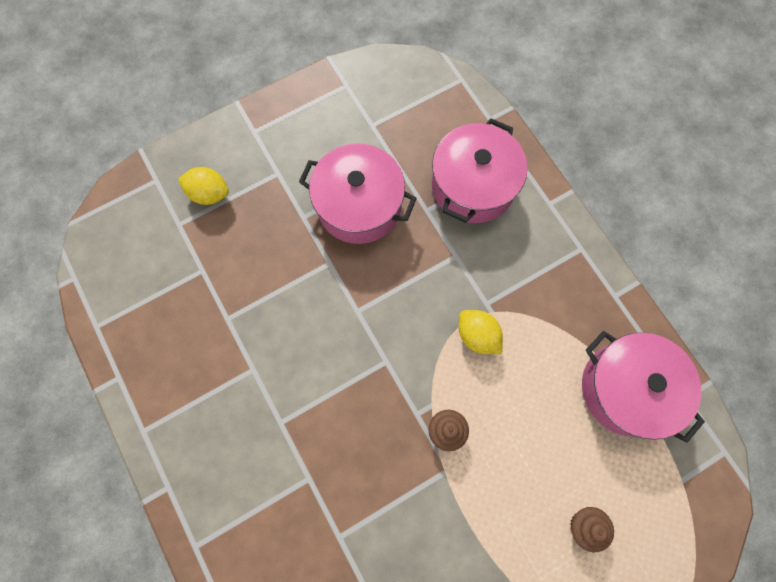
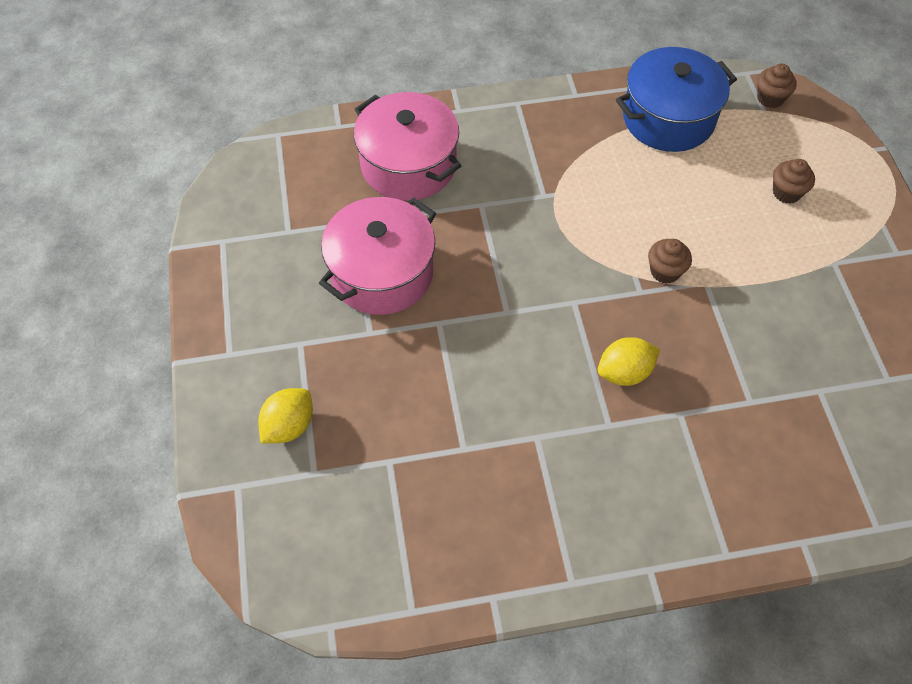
camera: 70 degrees left, 15 degrees down
yellow lemon [459,310,503,354] -> yellow lemon moved to [598,337,660,386]
pink pot [582,331,705,443] -> blue pot [616,47,737,152]
none -> brown cupcake [757,64,797,108]

